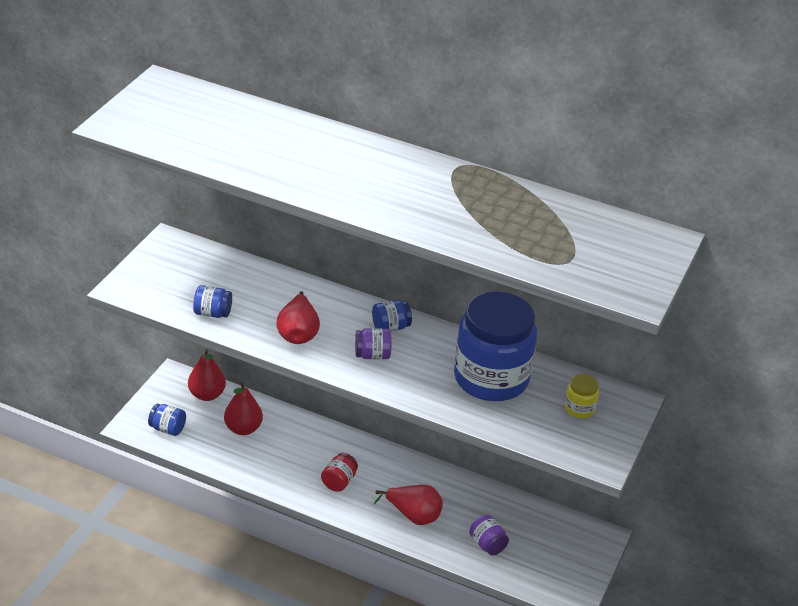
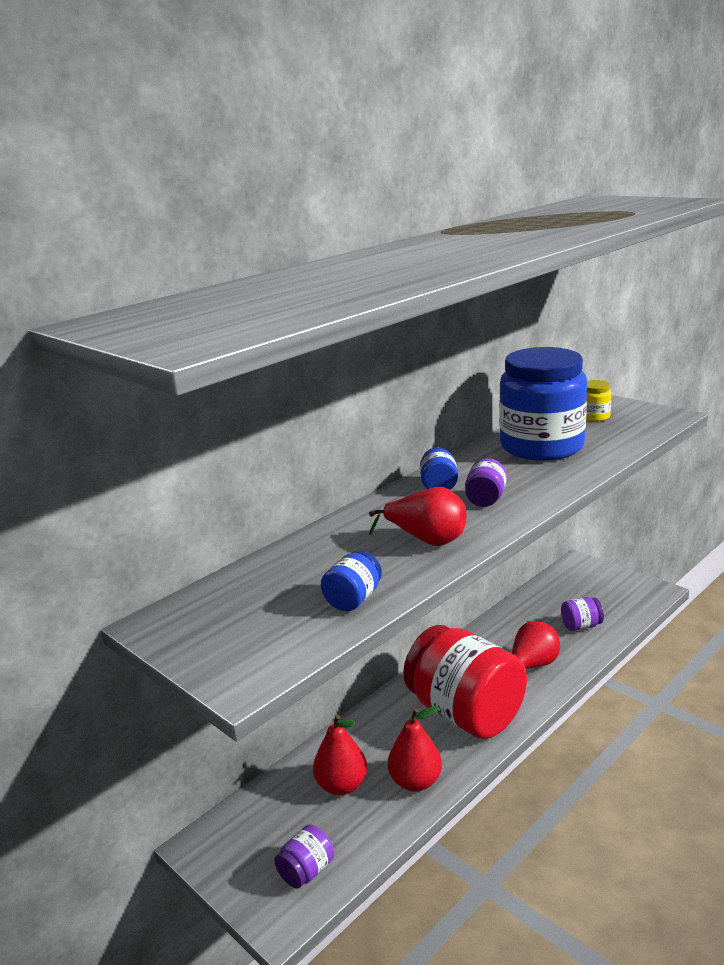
camera: 65 degrees left, 15 degrees down
blue jar [148,404,186,436] -> purple jar [274,824,334,888]
red pear [188,349,226,401] -> red pear moved to [388,706,442,792]
red jar [321,453,358,492] -> red jar [403,625,527,739], size x2.49

